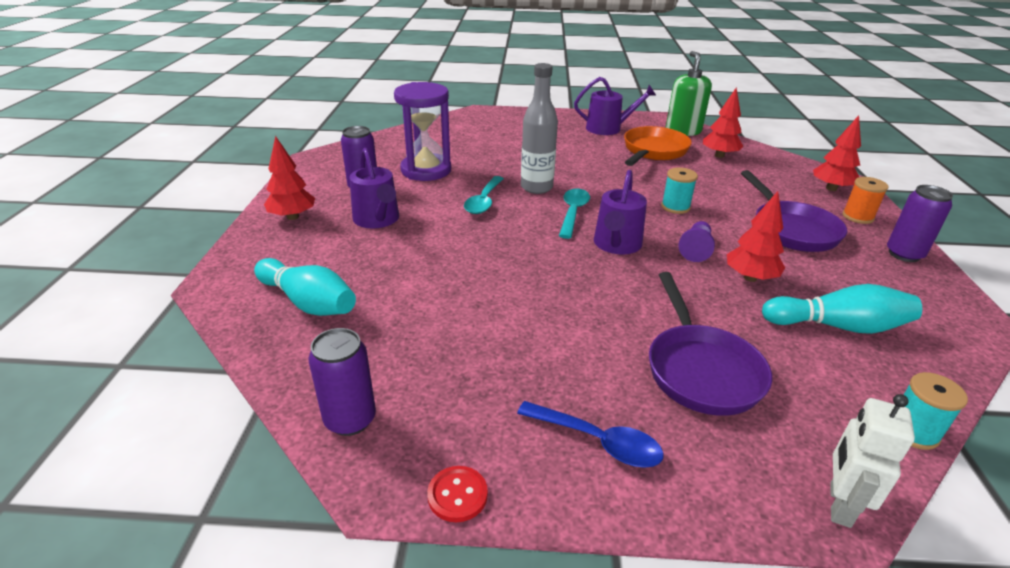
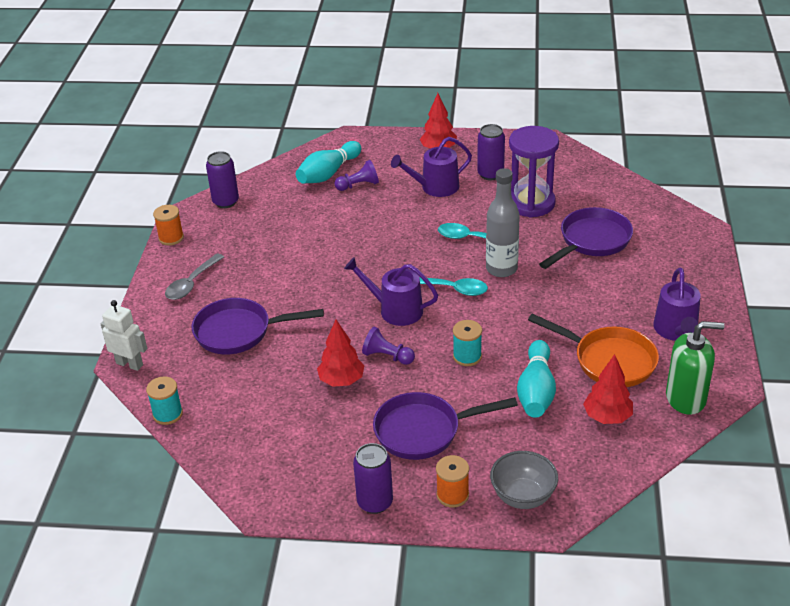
camera: 95 degrees right, 5 degrees up
red button [427,466,488,522] -> orange spool [153,205,184,246]
blue spoon [517,401,664,468] -> grey spoon [165,253,224,300]
turquoise bowling pin [762,284,922,334] -> turquoise bowling pin moved to [517,340,556,418]
red tree [813,115,861,191] -> grey bowl [490,451,558,509]
none -> purple pawn [334,160,379,191]
none -> purple pan [539,207,633,269]

